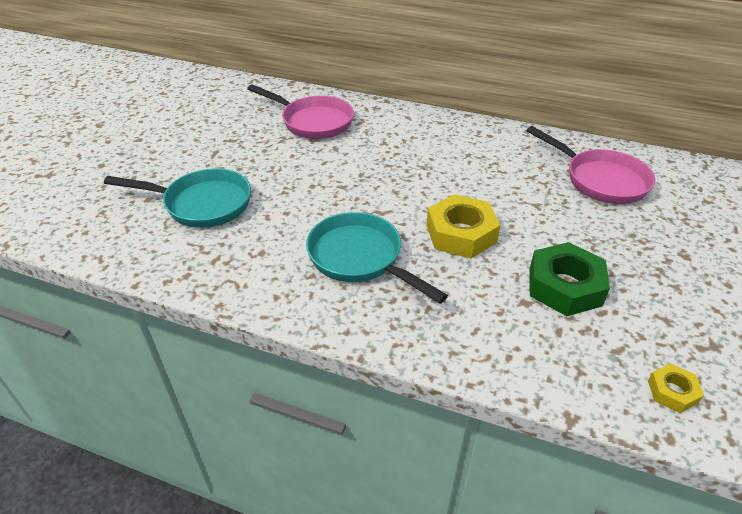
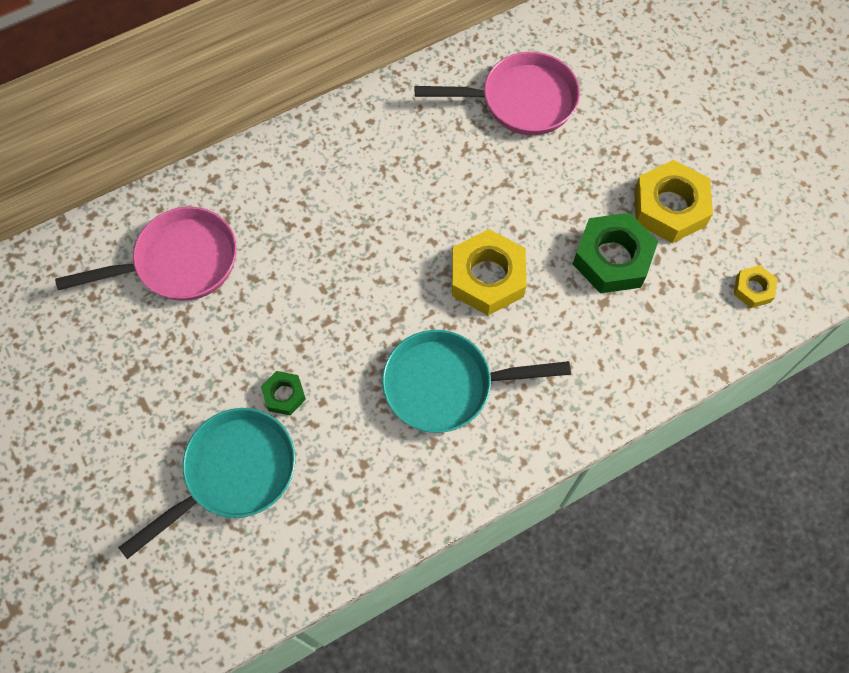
camera: 50 degrees left, 25 degrees up
none -> green nut [261,371,306,415]
none -> yellow nut [634,160,713,243]

